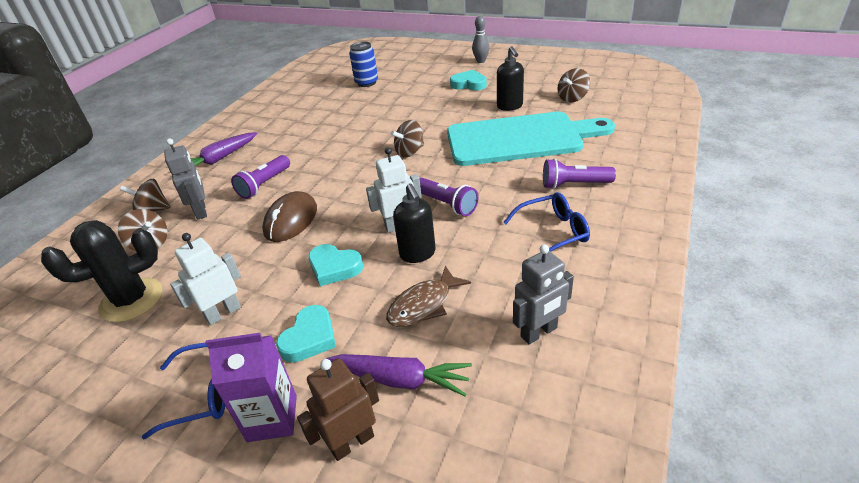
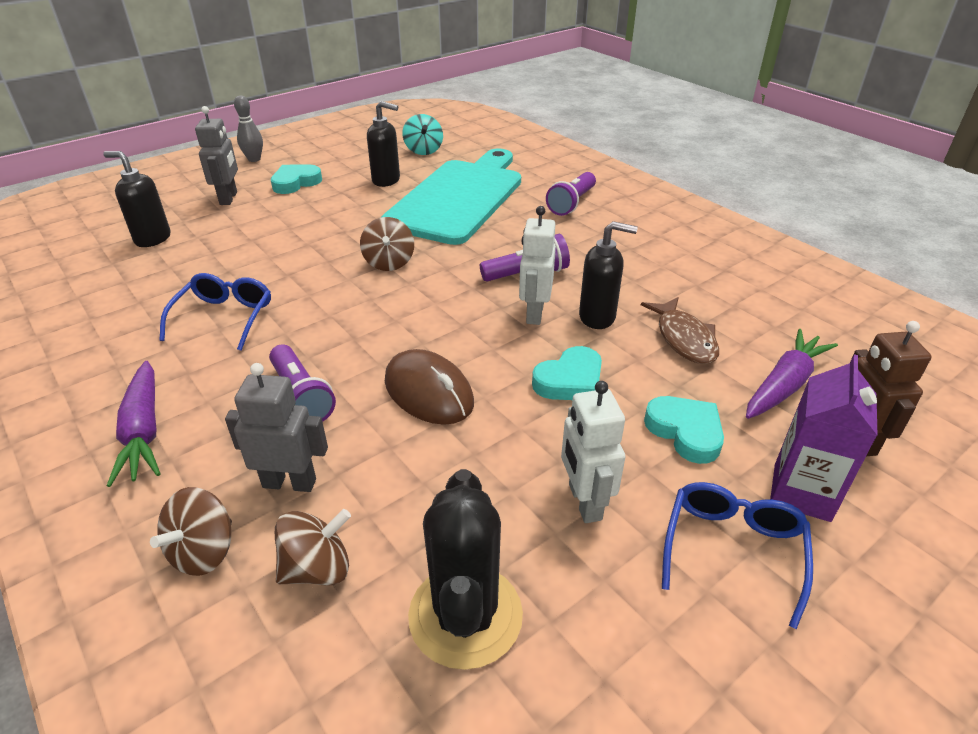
camera: 65 degrees left, 0 degrees up
blue can [349,41,378,87] -> black soap dispenser [103,151,171,247]
blue glasses [503,192,590,252] -> blue glasses moved to [159,273,271,351]
grey robot [513,245,574,344] -> grey robot moved to [195,106,238,205]
brown spinning top [557,68,590,103] -> turquoise spinning top [402,114,443,155]

